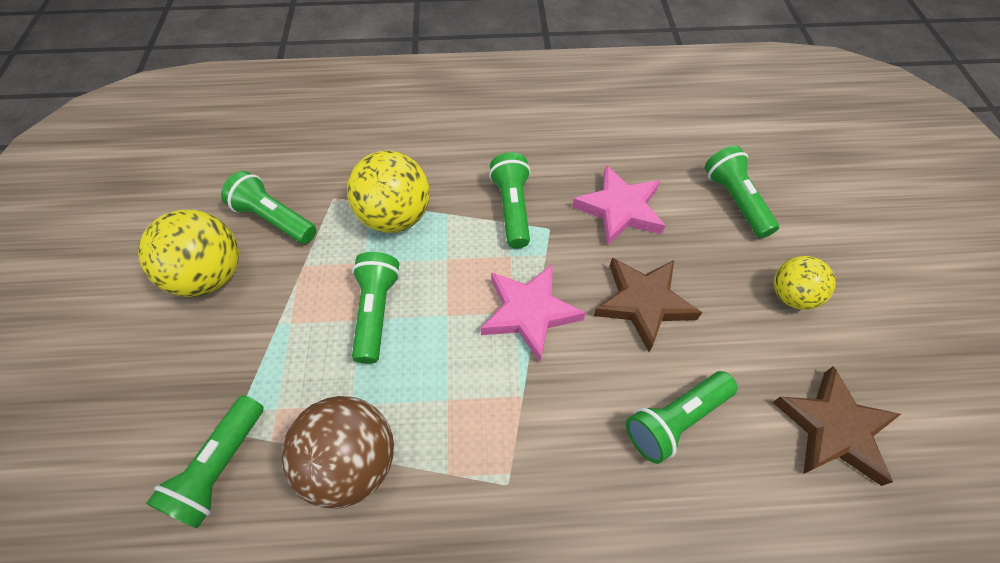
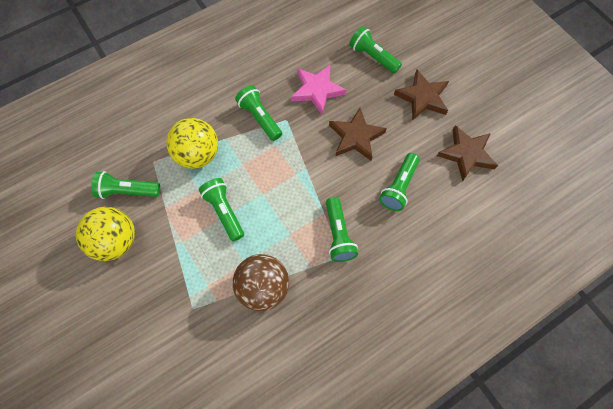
camera: 30 degrees left, 10 degrees up
green flashlight [146,395,263,529] -> green flashlight moved to [326,197,358,262]
pink star [480,264,585,362] -> none
yellow ball [774,256,836,310] -> brown star [394,70,449,121]

